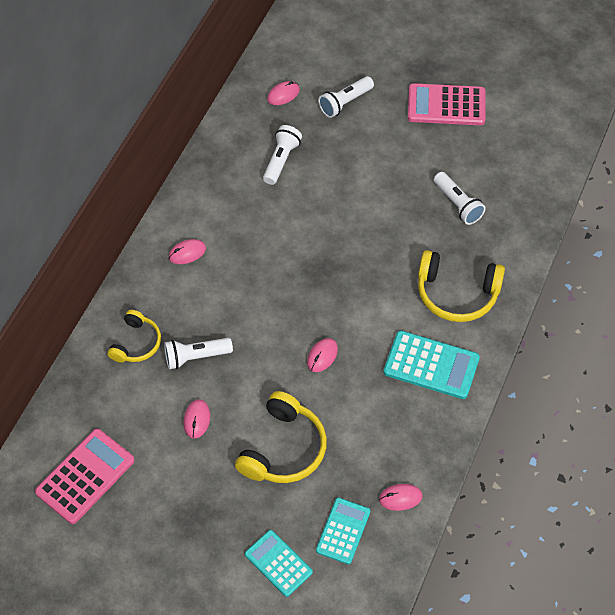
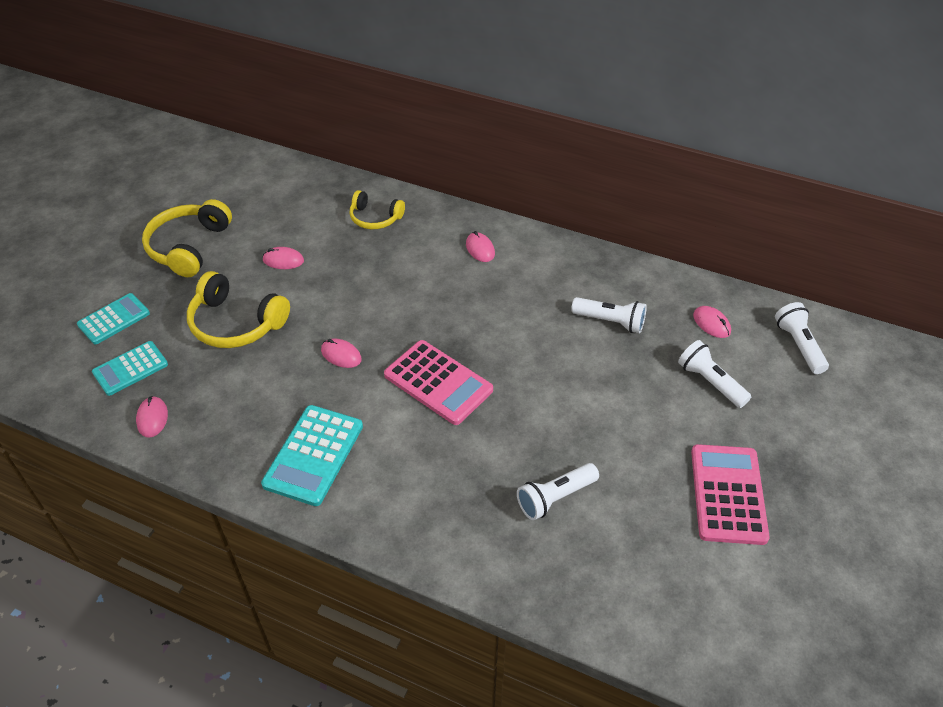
camera: 90 degrees right, 10 degrees down
pink calculator [35,429,135,524] -> pink calculator moved to [384,340,493,425]
white flashlight [164,338,233,369] -> white flashlight moved to [775,302,829,374]
turquoise calculator [316,498,370,564] -> turquoise calculator turned 120 degrees clockwise [92,341,168,396]
yellow headphones [418,250,505,322] -> yellow headphones moved to [142,199,232,277]

